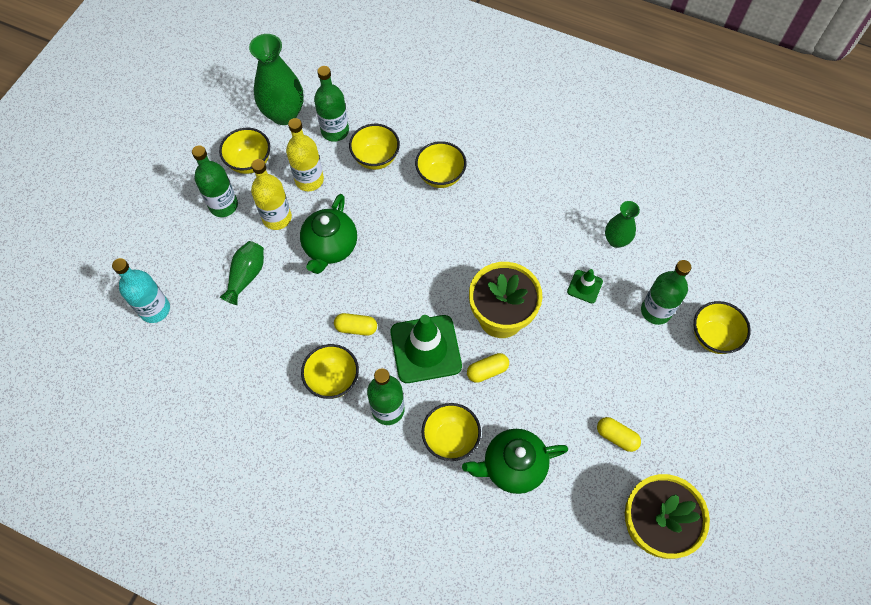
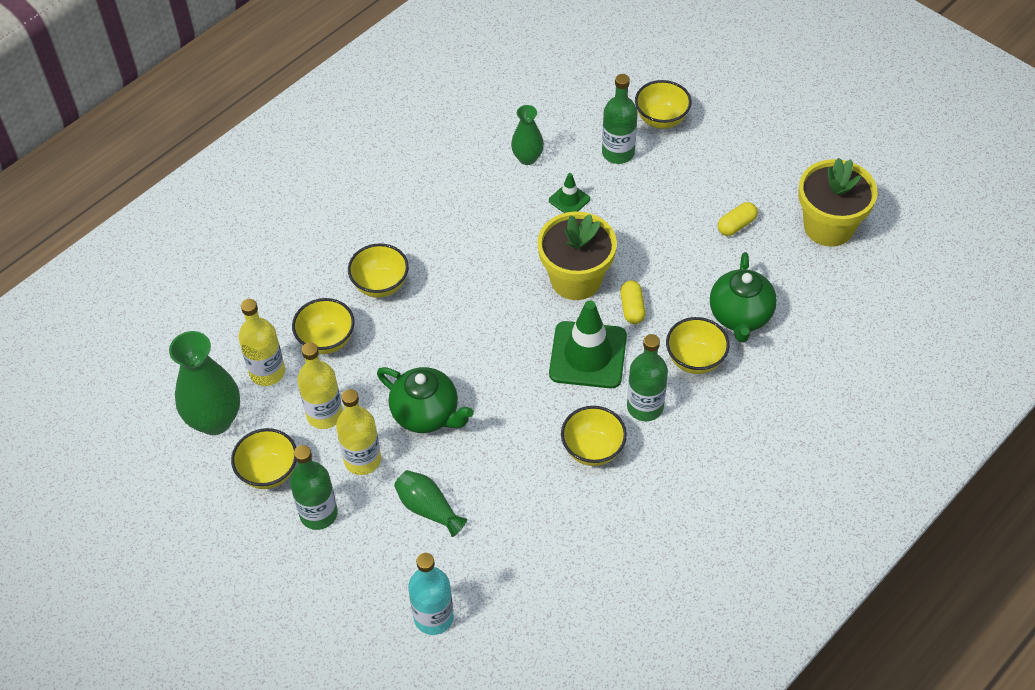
camera: 70 degrees left, 10 degrees down
green bottle [314,66,349,142] -> yellow bottle [238,299,285,386]
yellow capsule [334,313,377,336] -> none

